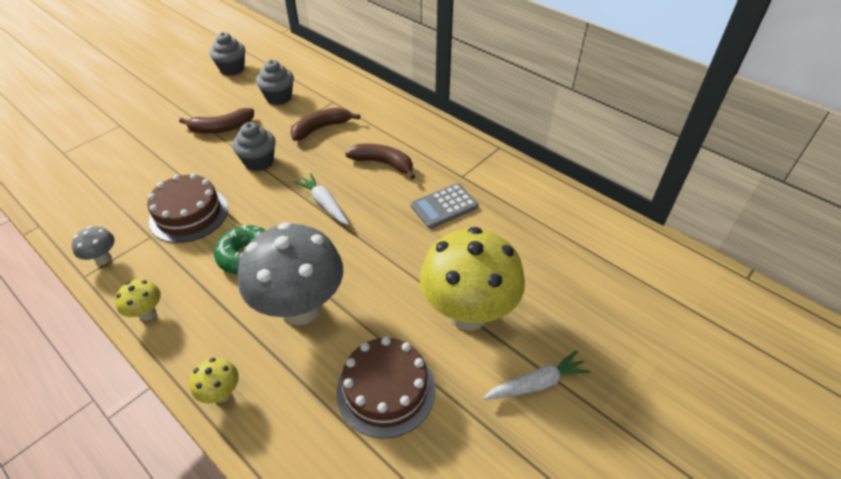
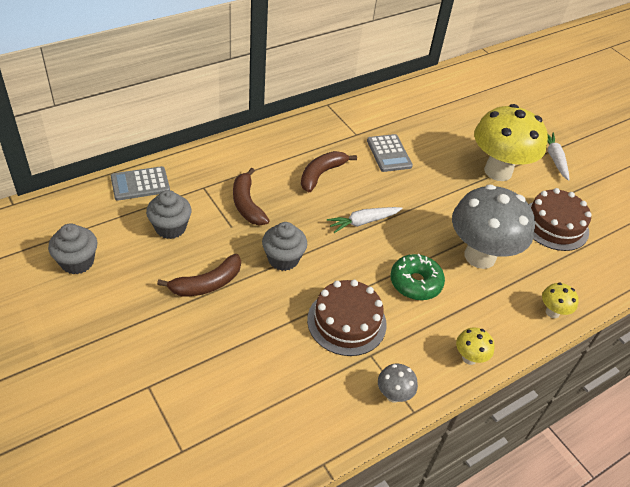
camera: 80 degrees left, 0 degrees up
brown banana [179,108,254,134] -> brown banana turned 60 degrees clockwise [157,254,241,296]
none -> grey calculator [111,166,170,201]

